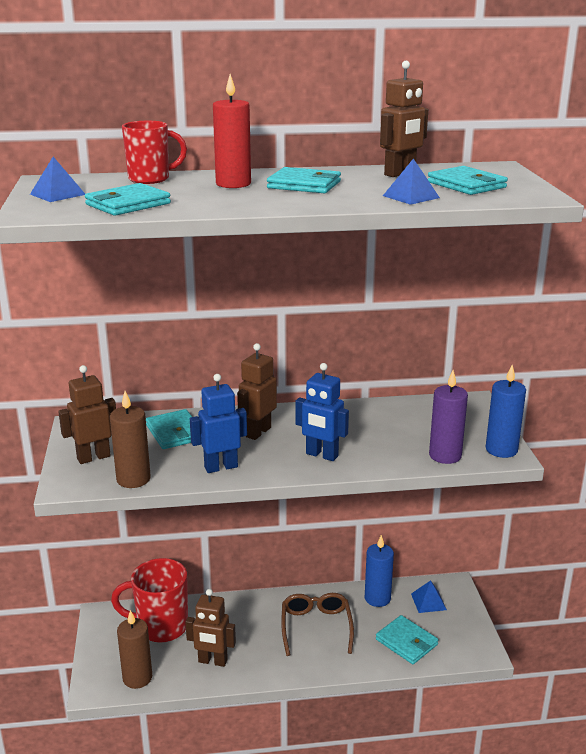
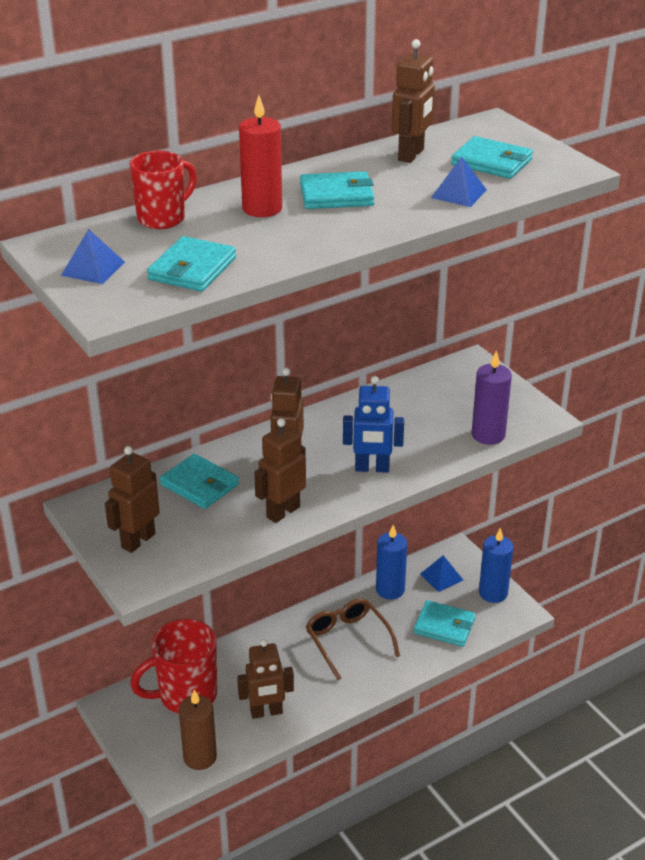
camera: 25 degrees left, 10 degrees up
brown candle [110,391,151,488] -> none
blue robot [190,374,247,473] -> brown robot [254,418,306,523]
blue candle [486,365,526,458] -> blue candle moved to [479,528,513,603]

